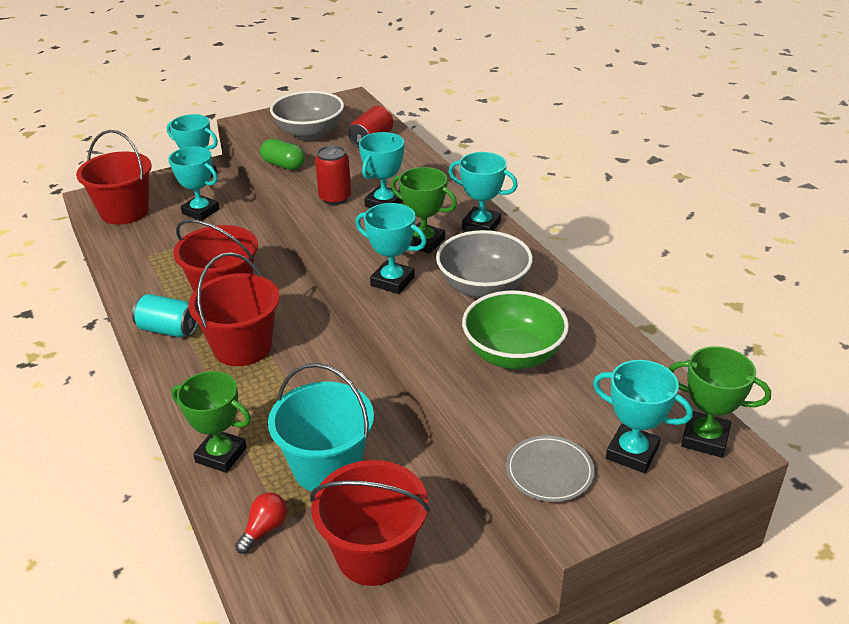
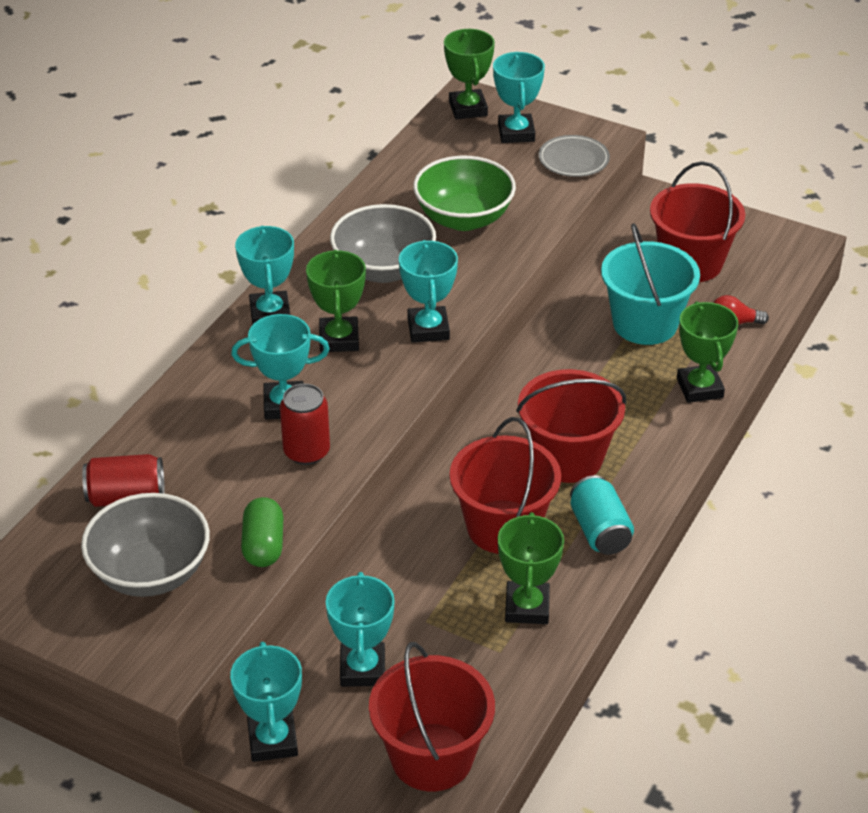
camera: 125 degrees left, 5 degrees up
none -> green trophy [498,512,564,624]

